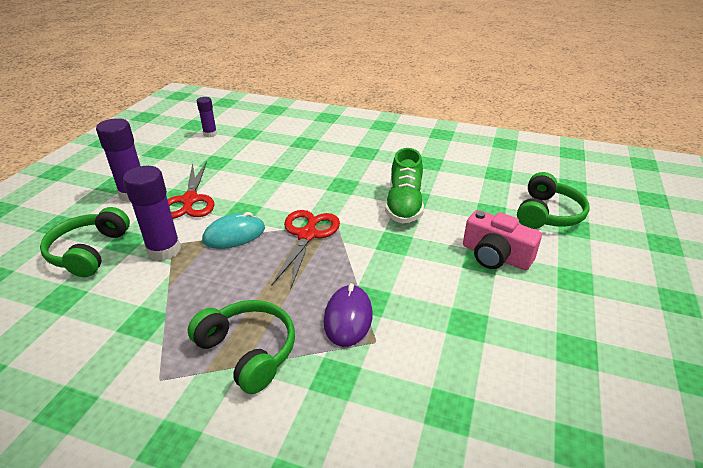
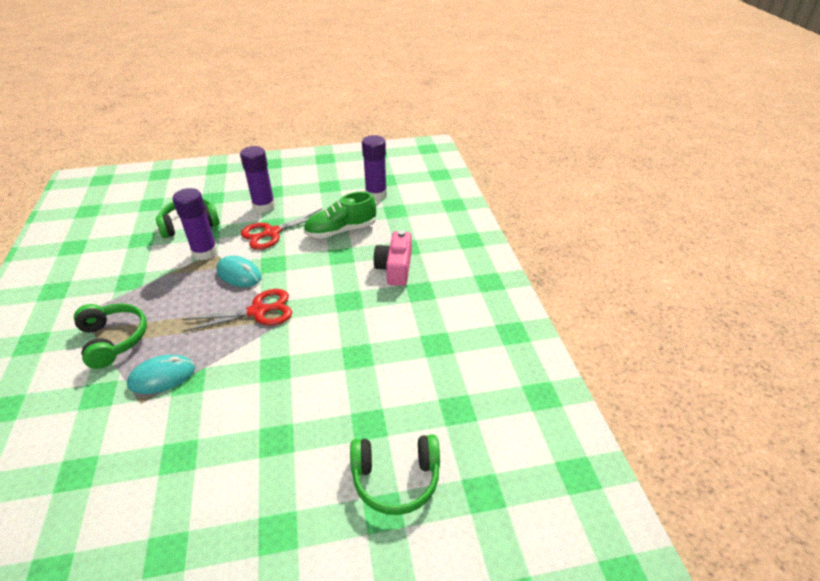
camera: 60 degrees right, 5 degrees up
green headphones [188,300,295,394] -> green headphones turned 45 degrees counterclockwise [74,303,147,369]
purple glue stick [197,97,217,137] -> purple glue stick [362,135,387,200], size x1.70
purple mouse [324,283,373,347] -> turquoise mouse [127,355,195,394]
green shoe [385,148,424,223] -> green shoe moved to [303,191,376,239]
pink camera [463,210,542,270] -> pink camera moved to [374,230,412,286]

